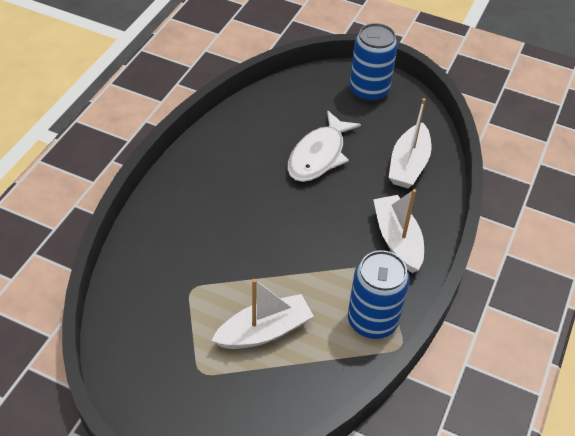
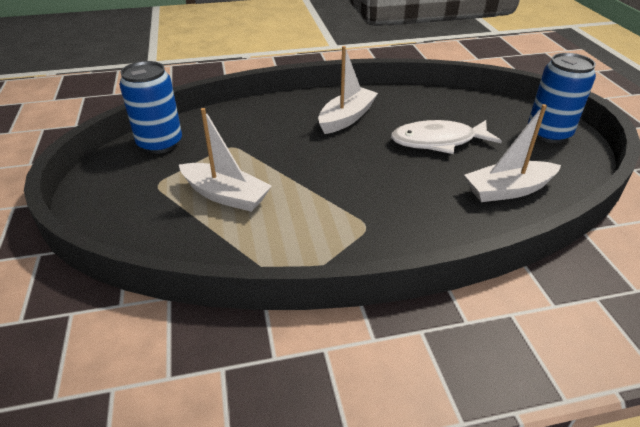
camera: 55 degrees right, 10 degrees down
blue can [348,250,410,339] -> blue can moved to [119,61,182,154]
white boat [373,189,424,273] -> white boat moved to [318,46,378,134]

